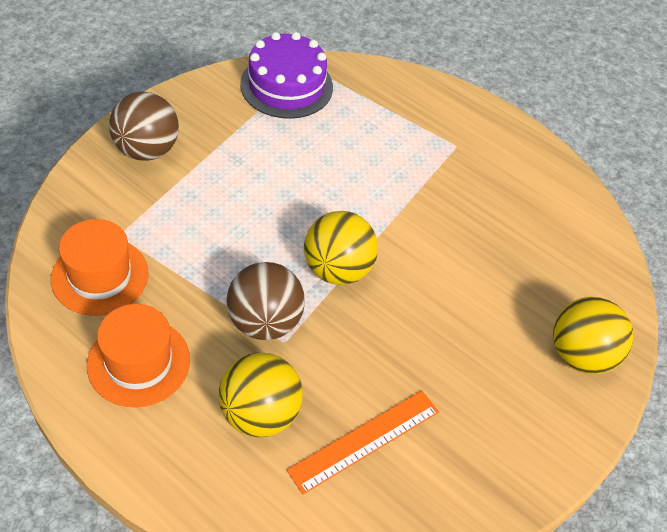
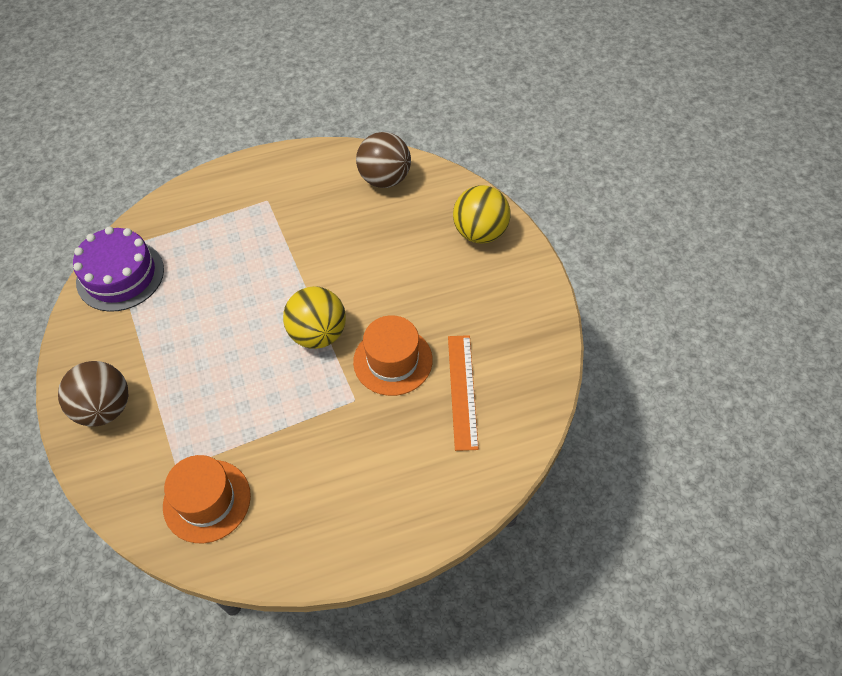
camera: 50 degrees left, 5 degrees up
orange hat [87,304,190,408] -> orange hat moved to [353,315,433,396]
yellow ball [218,353,303,437] -> none
brown ball [226,262,305,340] -> brown ball moved to [356,132,411,188]

